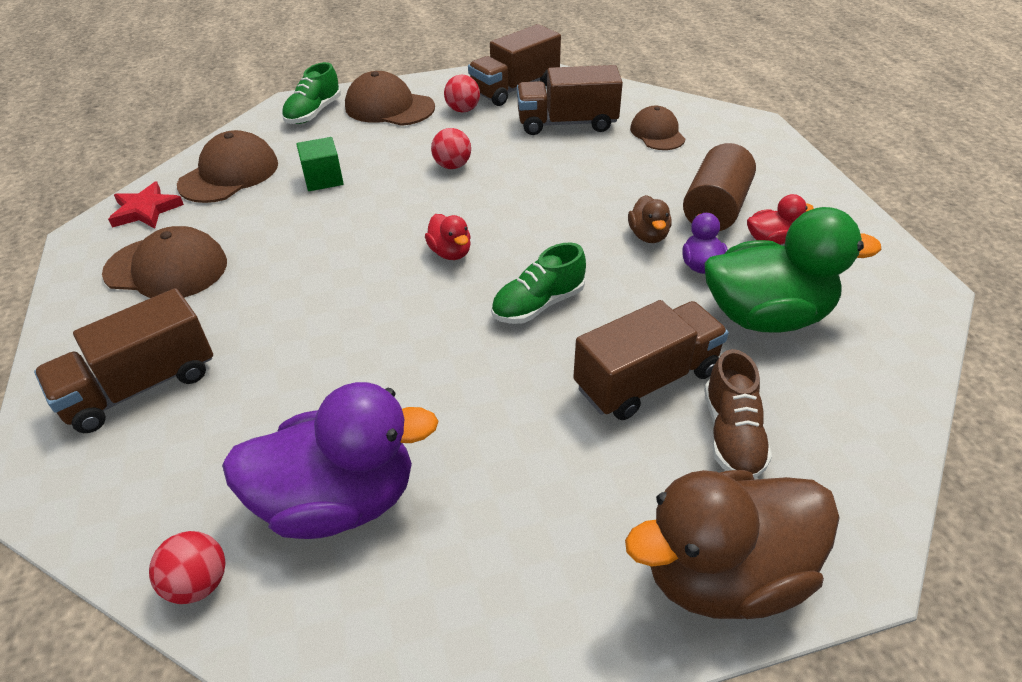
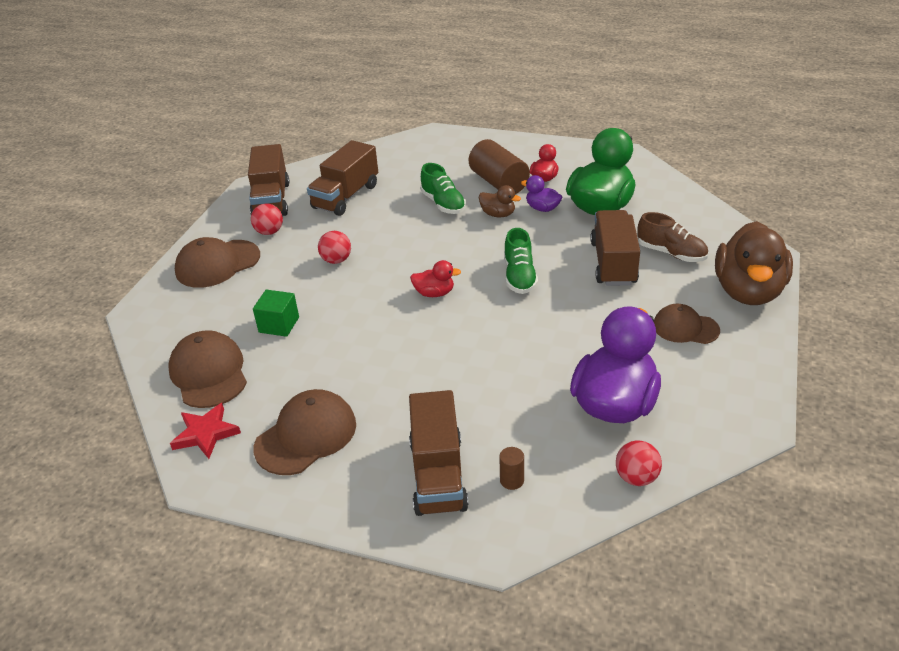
camera: 55 degrees left, 5 degrees down
green shoe [282,62,341,124] -> green shoe moved to [420,163,466,214]
brown cap [630,106,685,150] -> brown cap moved to [654,304,720,344]
none -> brown cylinder [499,447,524,490]

